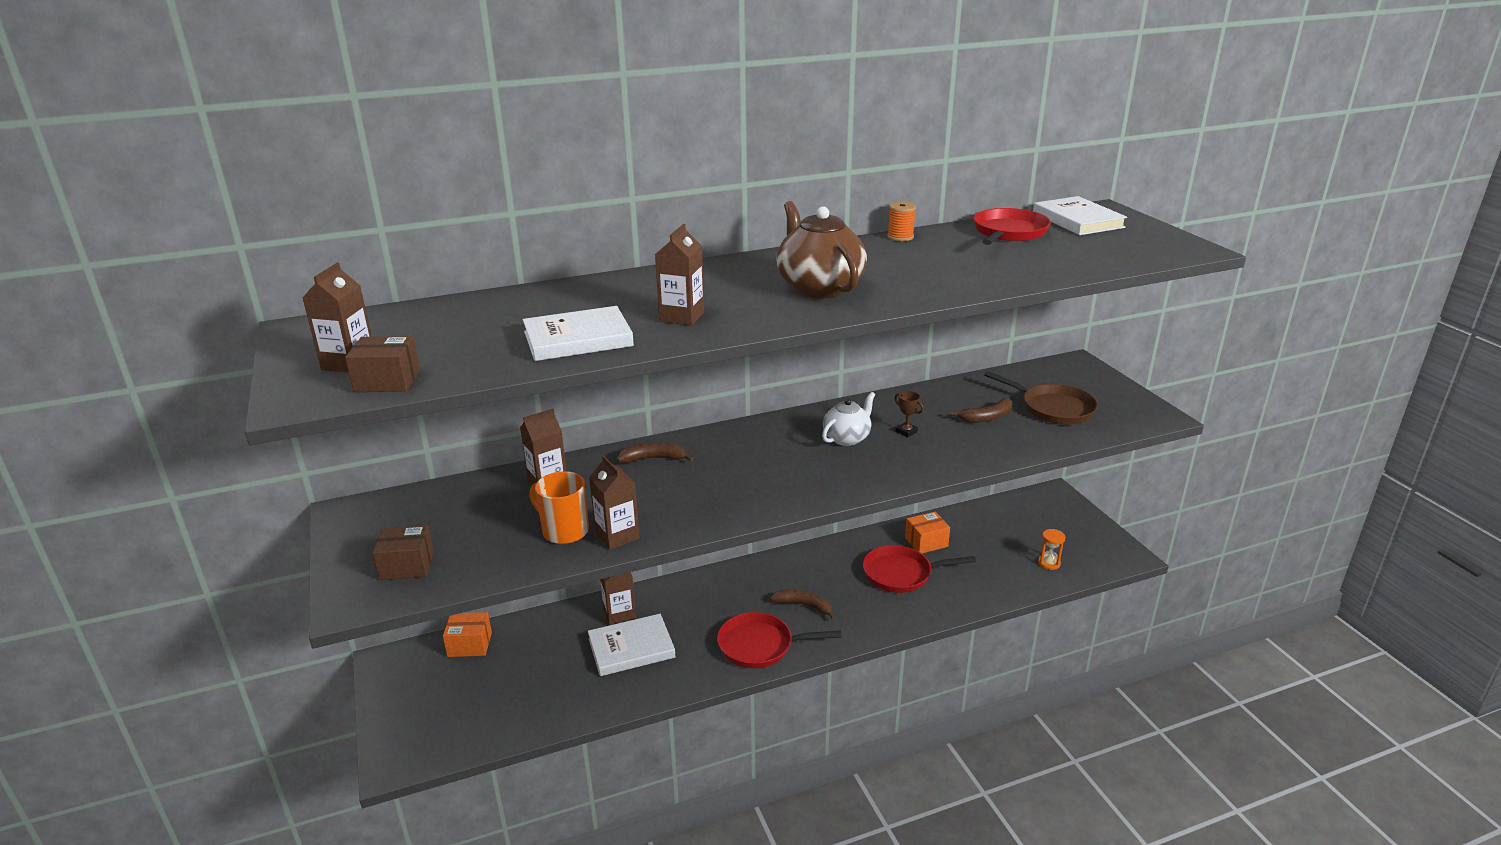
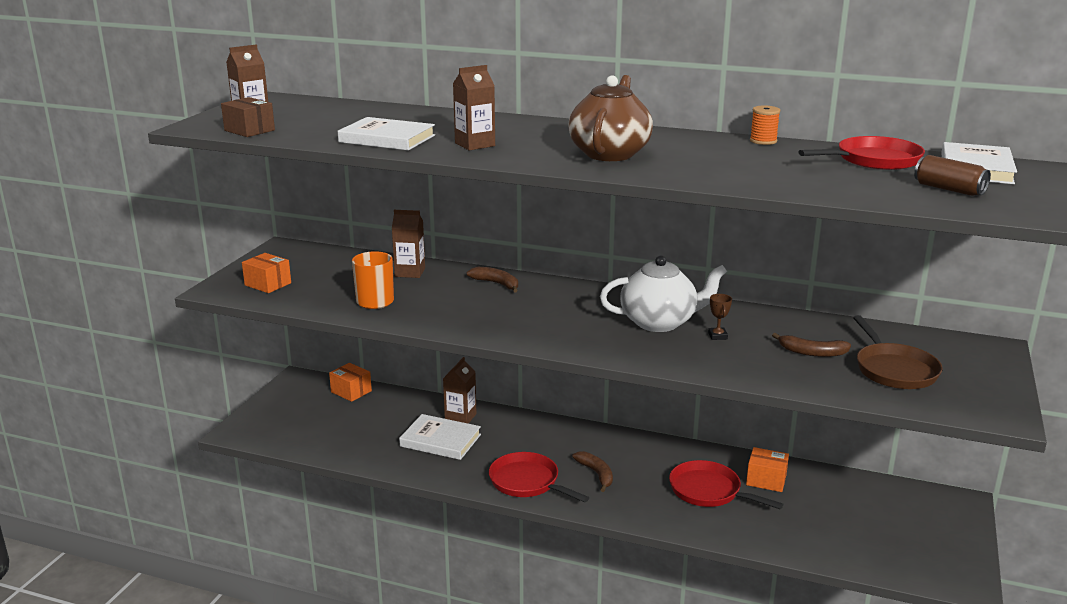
camera: 40 degrees right, 5 degrees down
brown box [373,525,434,580] -> orange box [242,253,291,293]
brown carton [589,455,640,550] -> none
white teapot [822,392,875,446] -> white teapot [600,256,727,332], size x1.60
orange hourglass [1038,529,1066,570] -> none
none -> brown can [914,155,991,196]

